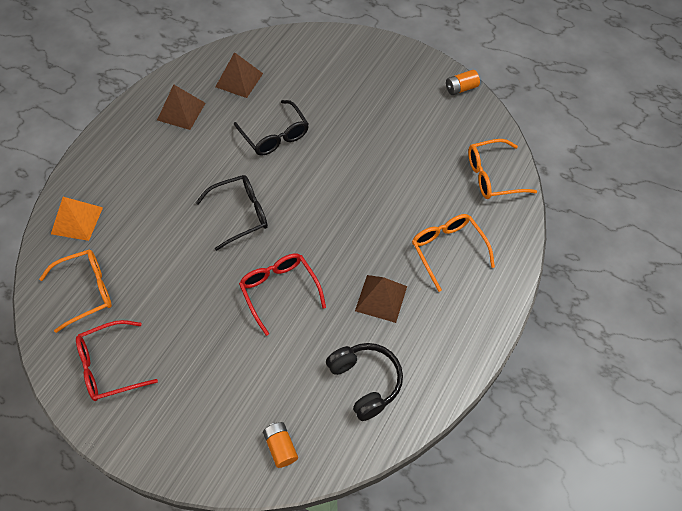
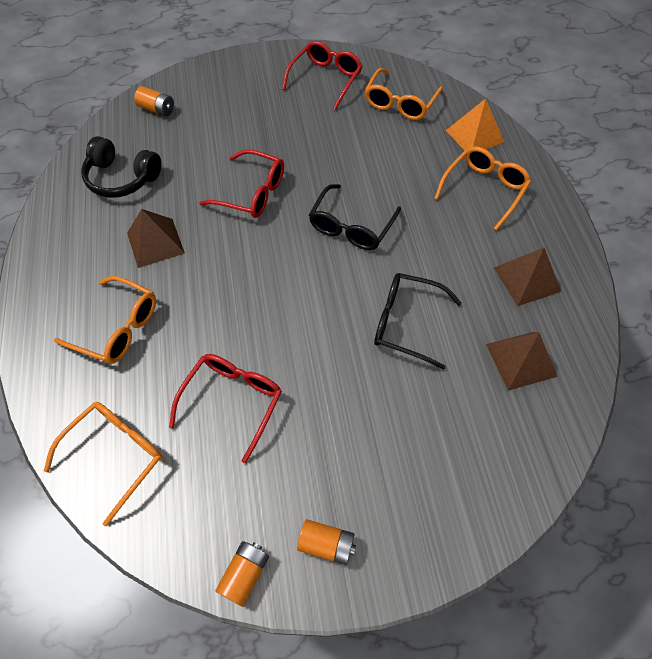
camera: 140 degrees right, 0 degrees up
none -> red glasses [169,354,282,463]
none -> orange battery [297,519,356,565]
none -> orange glasses [434,146,531,230]

